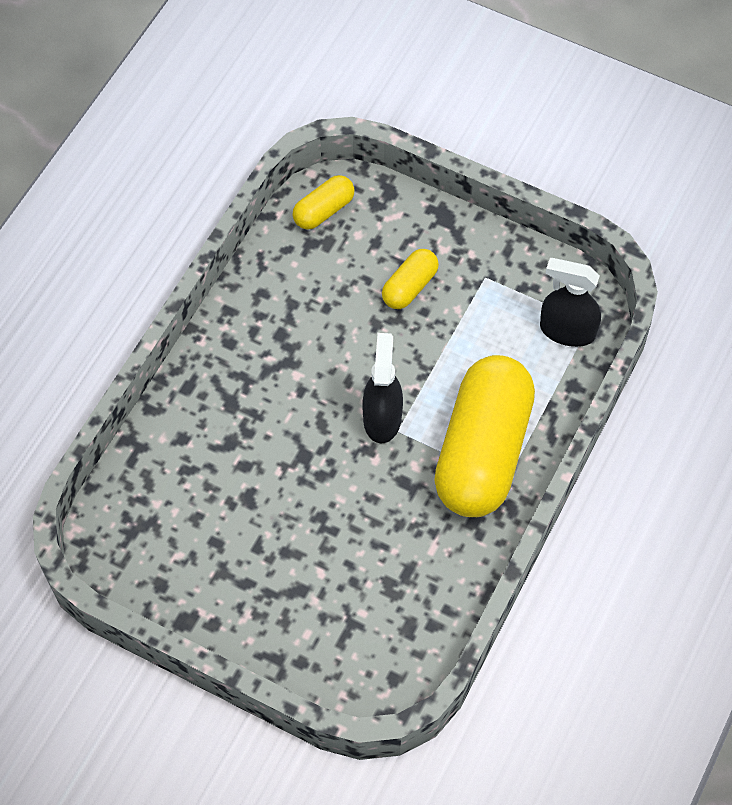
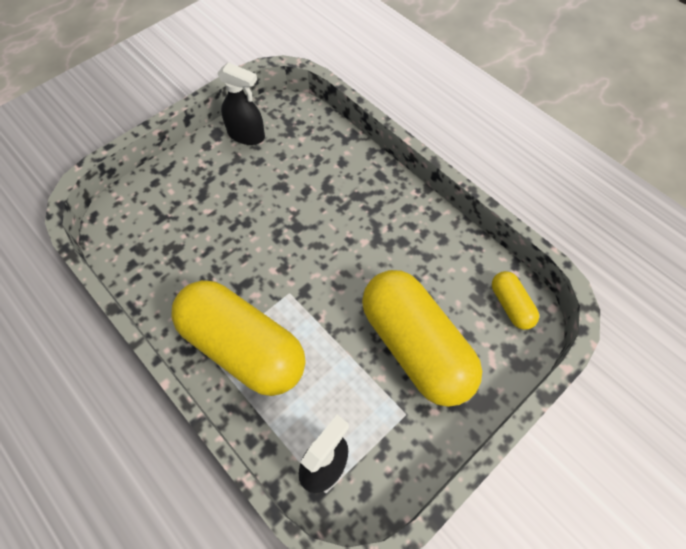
camera: 110 degrees right, 0 degrees up
black spray bottle [363,333,403,443] -> black spray bottle moved to [217,62,265,145]
yellow capsule [382,249,439,309] -> yellow capsule [362,270,482,407], size x2.24

